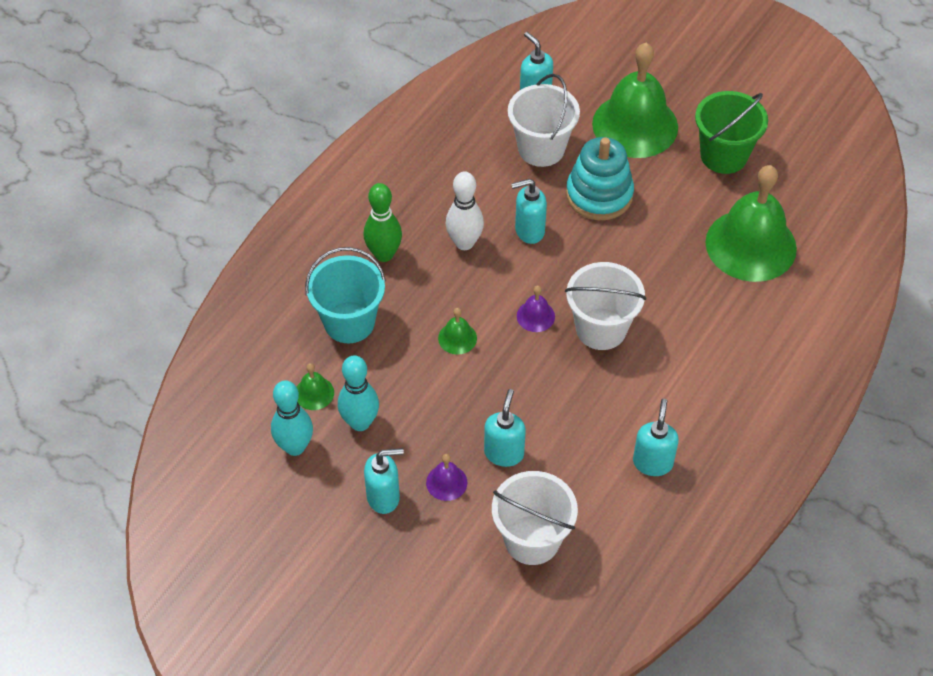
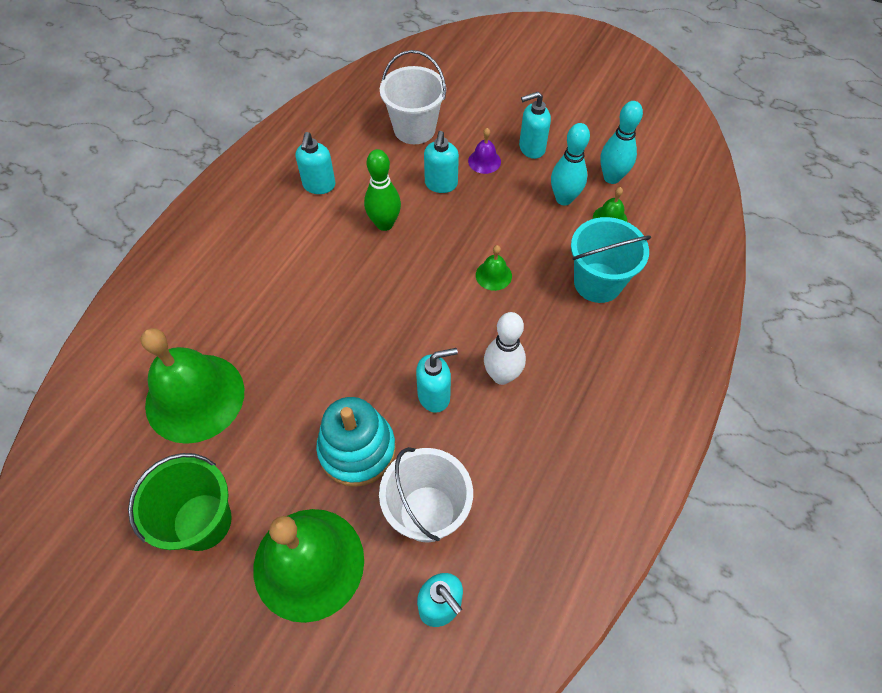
camera: 175 degrees right, 5 degrees up
green bowling pin [364,183,402,262] -> green bowling pin moved to [364,149,401,231]
purple bell [517,285,555,332] -> none
white bucket [565,262,646,350] -> none

